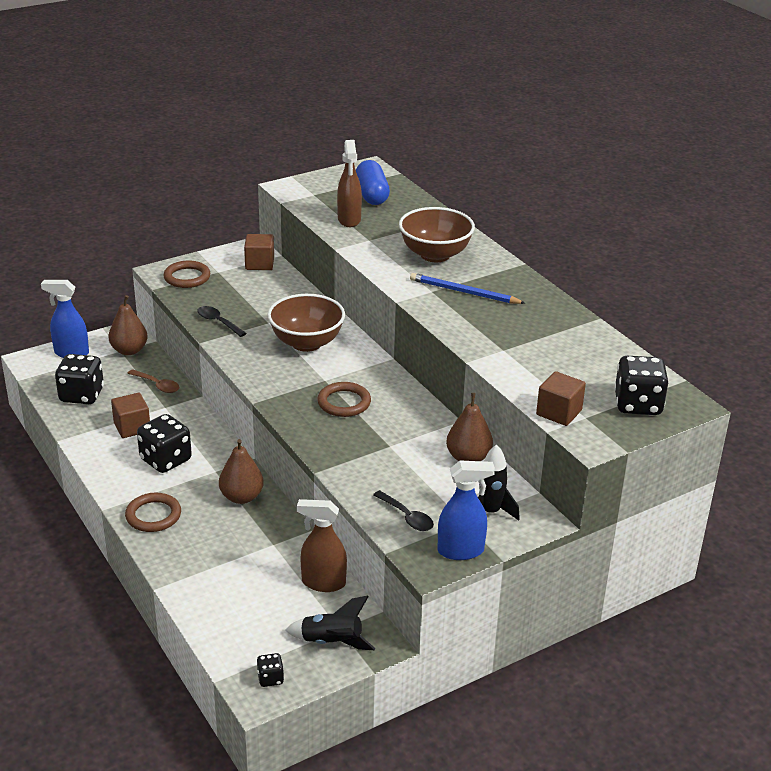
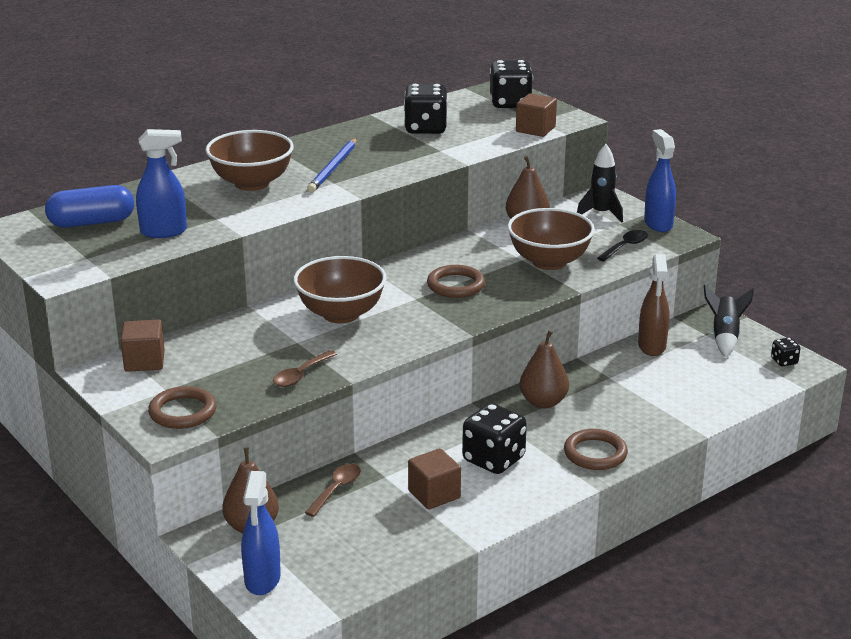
camera: 95 degrees left, 5 degrees down
black dice [55,354,104,404] -> black dice moved to [404,84,448,134]
black spoon [197,306,247,337] -> brown spoon [273,350,337,387]
brown spray bottle [337,140,362,227] -> blue spray bottle [136,129,187,238]
none -> brown bowl [508,208,595,270]

